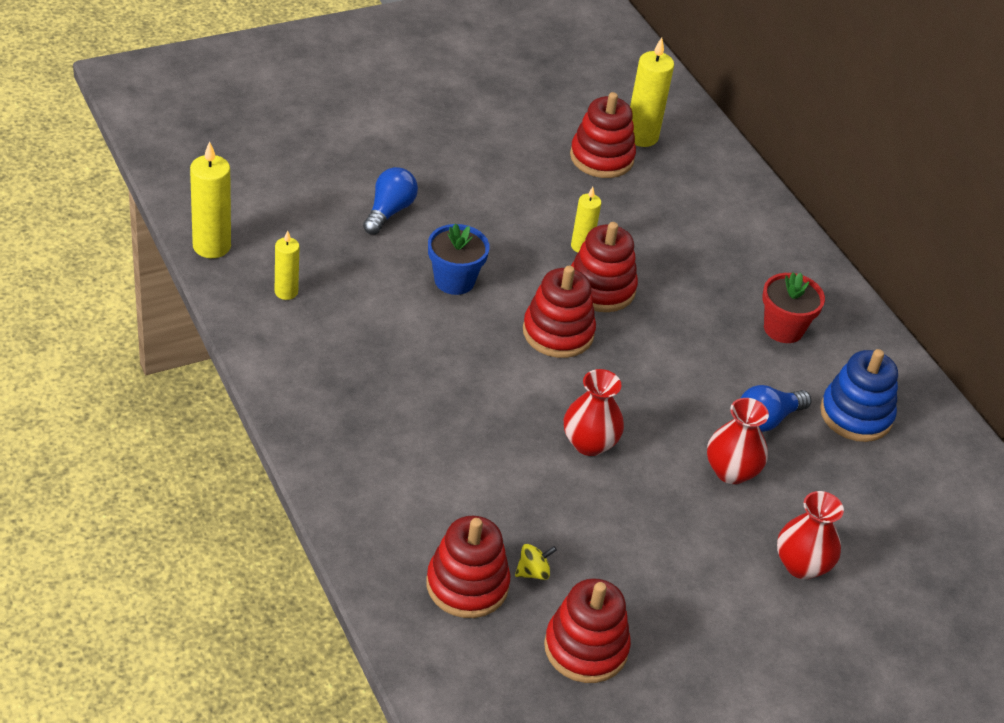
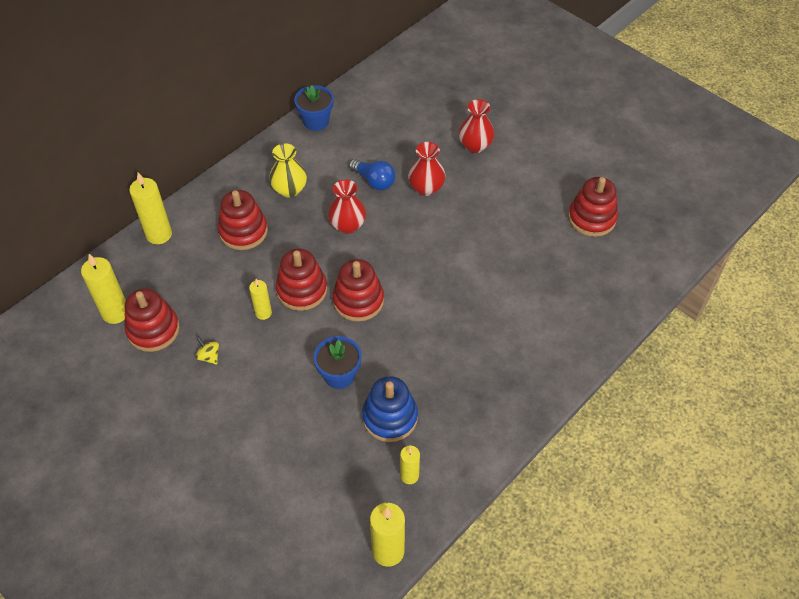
camera: 105 degrees left, 10 degrees up
blue light bulb [363,167,418,235] -> none
red stacking toy [426,516,510,618] -> red stacking toy moved to [218,190,268,250]
yellow spinning top [515,544,557,580] -> yellow spinning top moved to [195,337,219,365]
red vase [564,369,624,456] -> red vase moved to [328,179,366,234]
red flower pot [762,272,825,343] -> yellow vase [269,143,307,198]
blue stacking toy [820,349,898,442] -> blue stacking toy moved to [362,376,418,442]
none -> yellow candle [129,173,172,244]
none -> blue flower pot [294,85,334,131]

